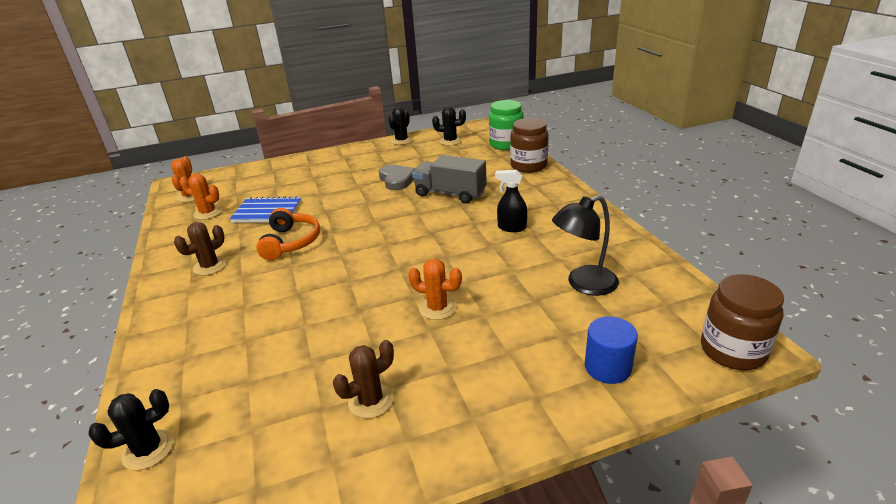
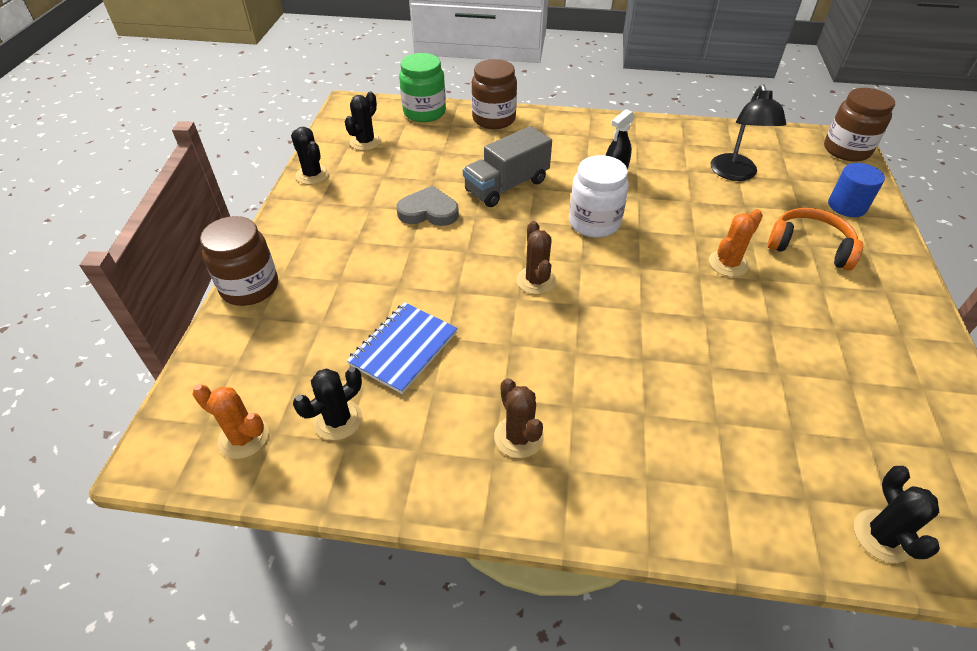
camera: 65 degrees left, 15 degrees up
orange cactus [180,174,222,220] -> black cactus [293,367,362,440]
orange headphones [256,208,320,260] -> orange headphones moved to [768,208,863,270]
brown cactus [333,340,394,418] -> brown cactus moved to [516,221,557,295]
none -> brown jar [200,216,278,306]
none -> white jar [569,155,629,238]

